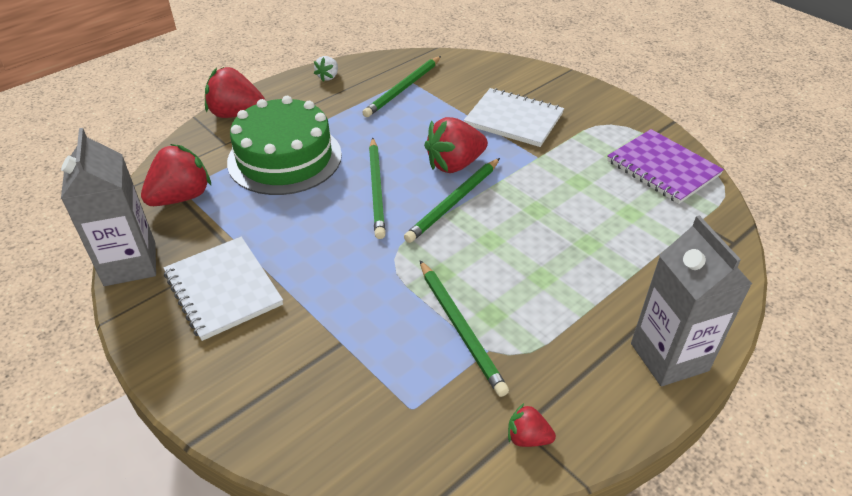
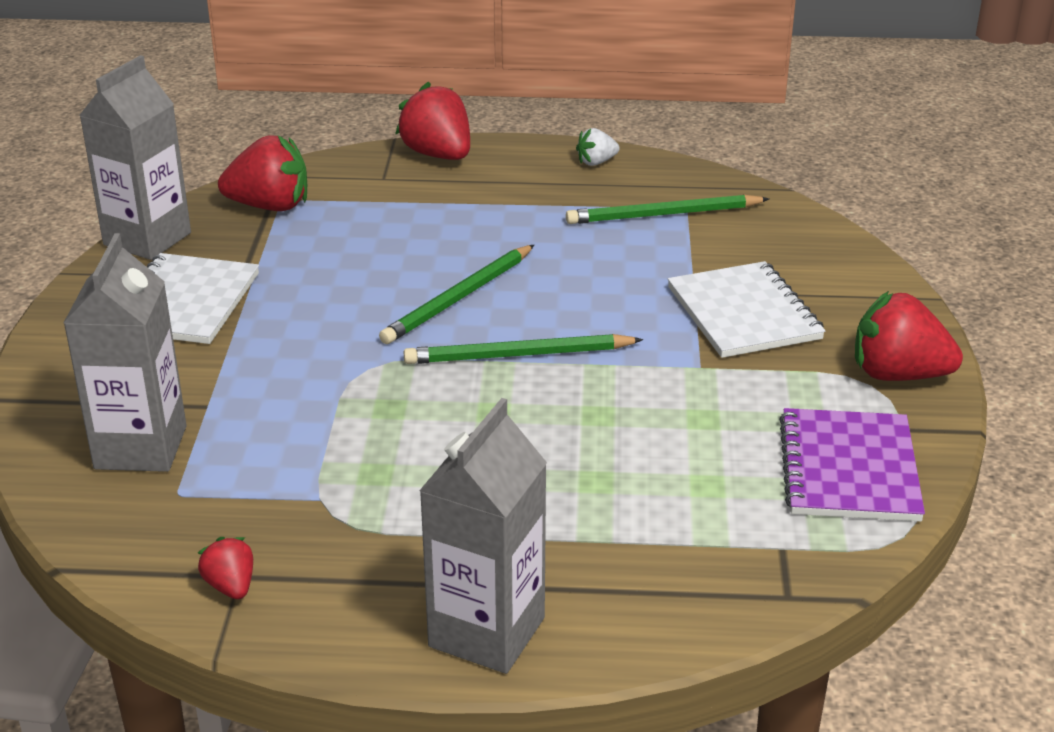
camera: 45 degrees right, 10 degrees down
green cake [227,96,342,195] -> none
green pencil [420,260,509,397] -> none
red strawberry [424,117,488,173] -> red strawberry moved to [855,291,963,381]
none -> grey carton [64,233,187,472]

